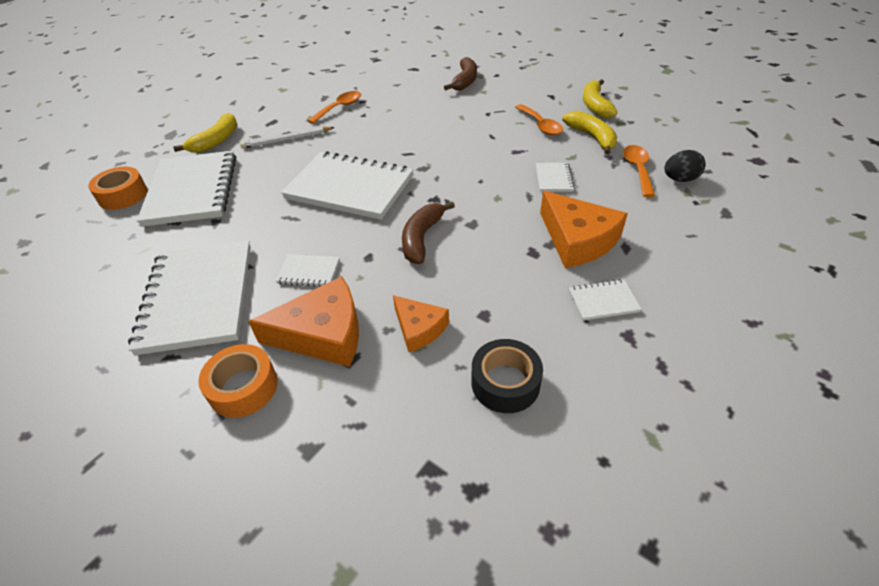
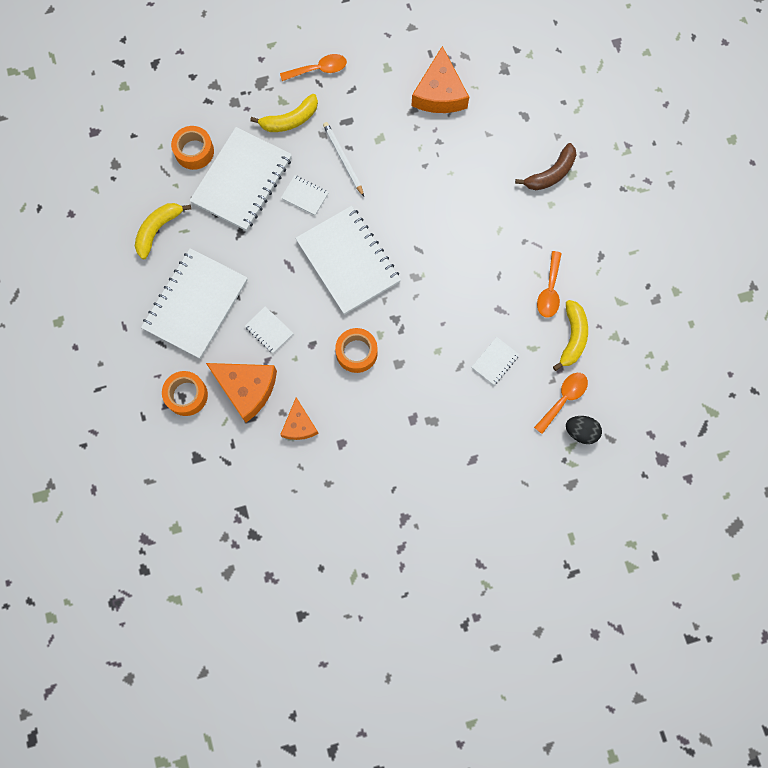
camera: 35 degrees right, 30 degrees up
white pencil [240,127,335,149] -> white pencil turned 45 degrees clockwise [323,122,364,197]
orange spoon [307,91,361,124] -> orange spoon moved to [280,54,347,81]
brown banana [402,202,455,264] -> orange tape [335,328,378,373]
black tape [472,339,543,413] -> none
orange cheese [540,191,628,268] -> orange cheese moved to [412,46,469,113]
white notebook [569,279,642,321] -> white notebook moved to [281,175,329,215]
yellow banana [583,79,618,118] -> yellow banana moved to [135,203,191,259]

